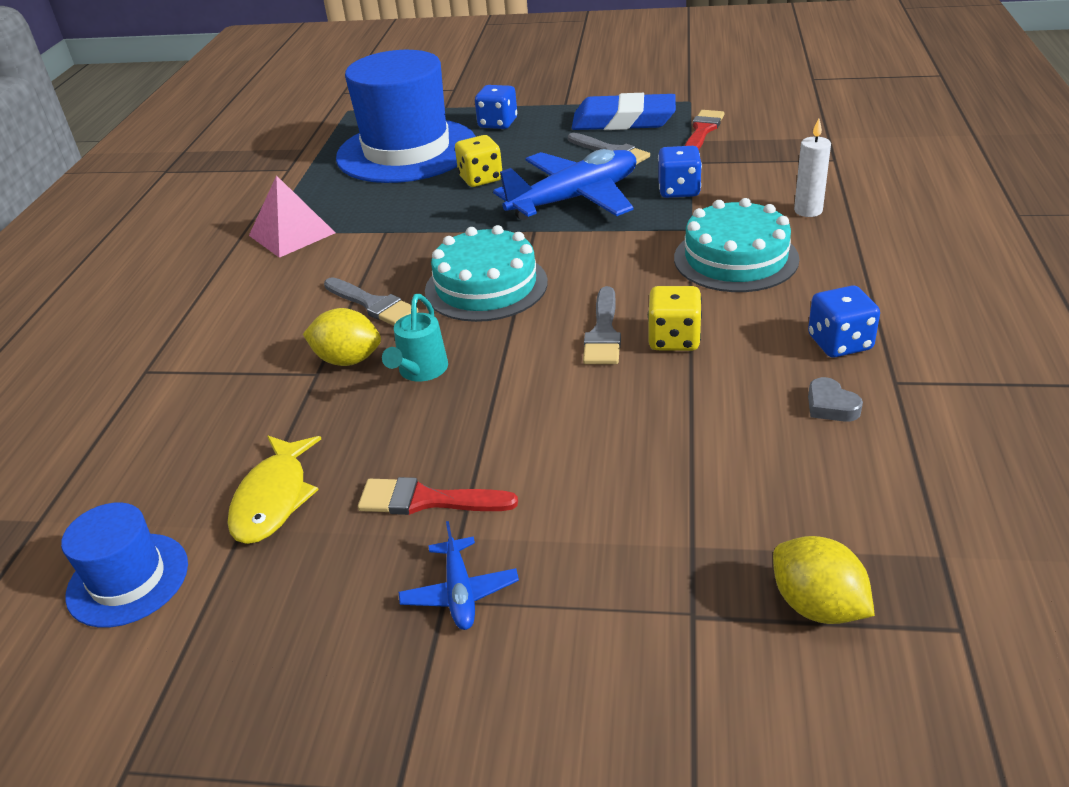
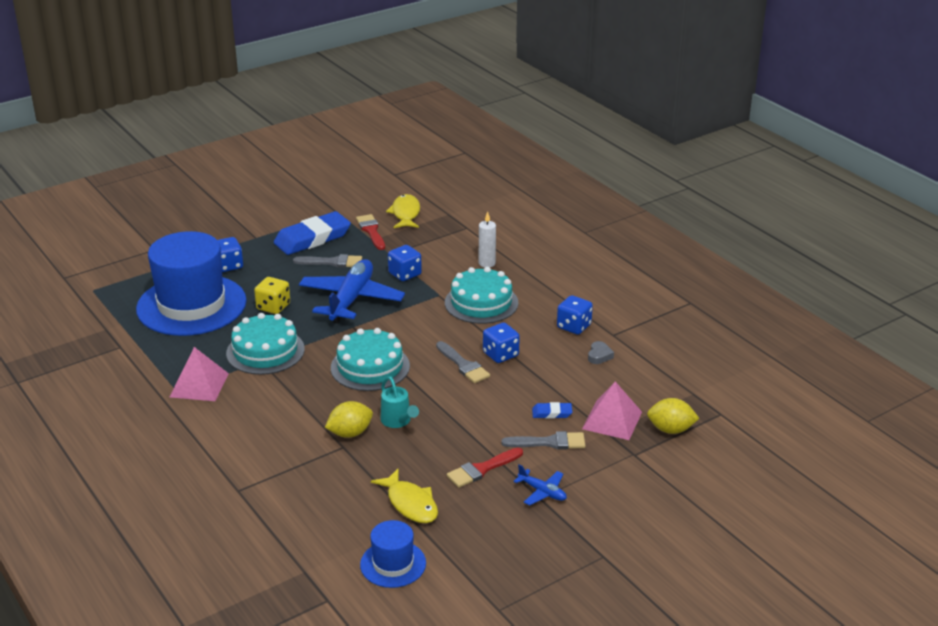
camera: 45 degrees left, 5 degrees down
grey brush [324,277,418,326] -> grey brush moved to [501,431,586,450]
yellow dice [648,286,702,351] -> blue dice [483,323,520,363]
grey heart [808,377,863,422] -> grey heart turned 90 degrees counterclockwise [588,341,614,364]
none -> turquoise cake [226,313,305,375]
none -> yellow fish [386,194,420,228]
none -> blue eraser [532,402,572,419]
none -> pink pyramid [582,381,642,440]

